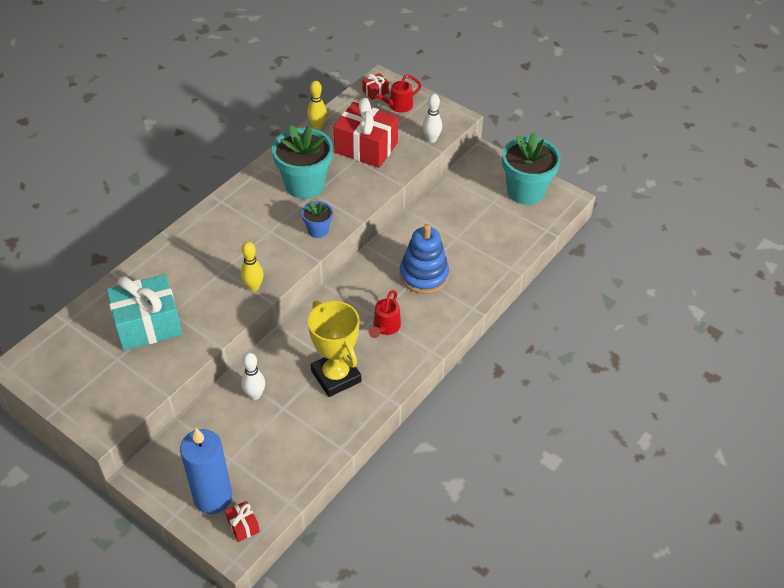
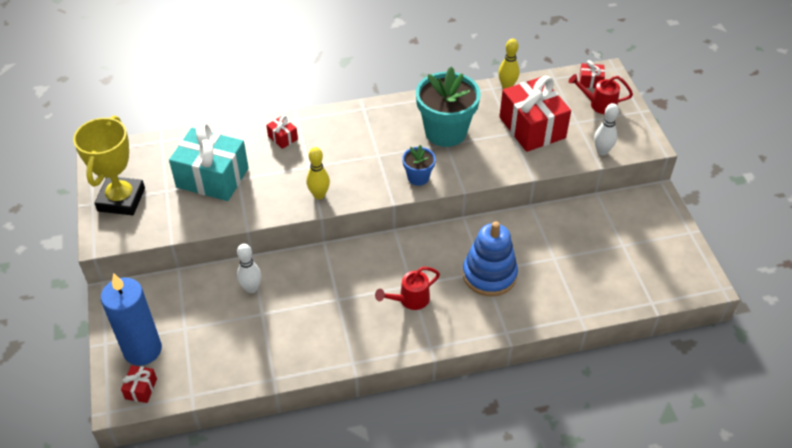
camera: 40 degrees right, 0 degrees up
yellow trophy [308,300,361,397] -> yellow trophy moved to [73,115,145,215]
turquoise flower pot [502,132,561,205] -> none
none -> red gift [266,115,298,149]

